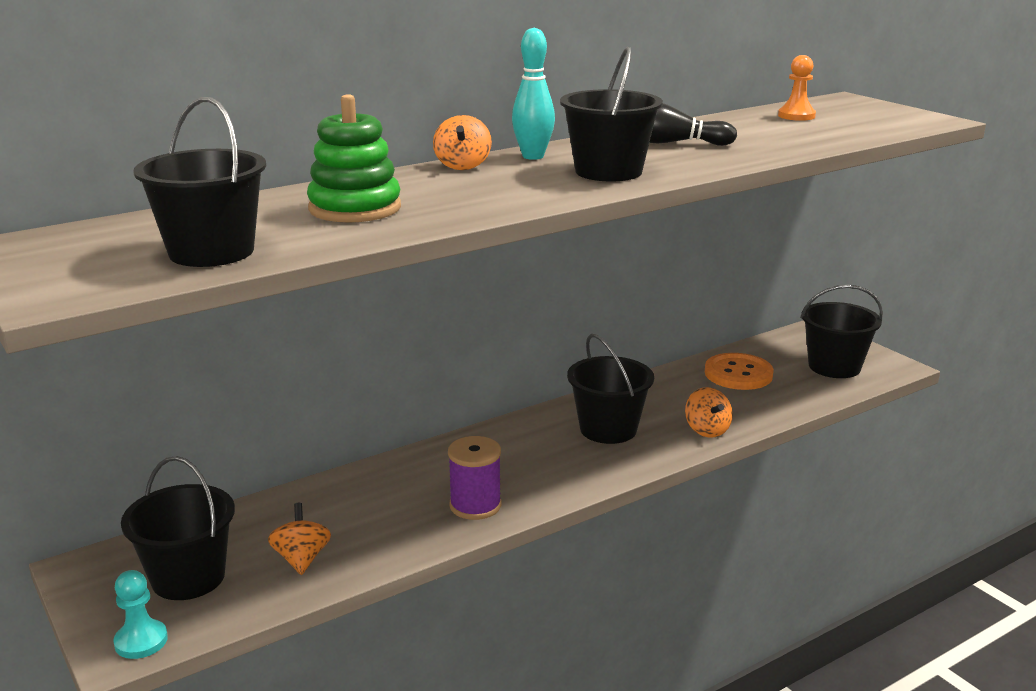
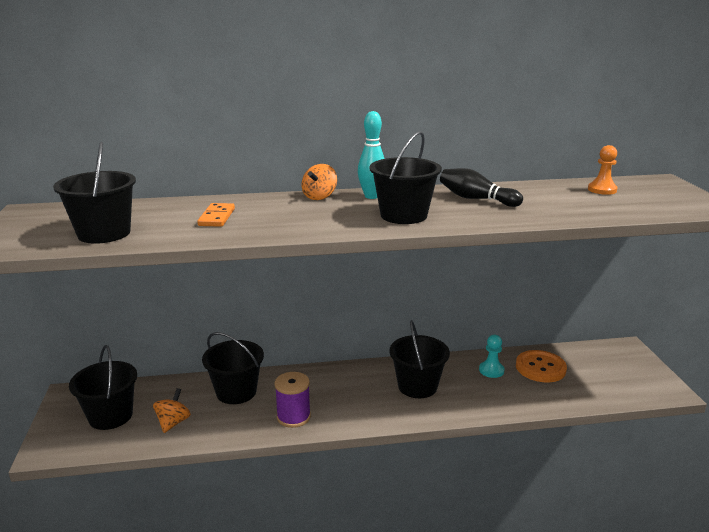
camera: 25 degrees right, 0 degrees up
turquoise pawn [113,570,168,659] -> turquoise pawn moved to [479,335,505,378]
green stacking toy [307,94,401,223] -> orange domino [197,203,235,227]
orange spinning top [685,387,733,438] -> none
black bucket [800,285,883,378] -> black bucket moved to [202,332,264,404]

